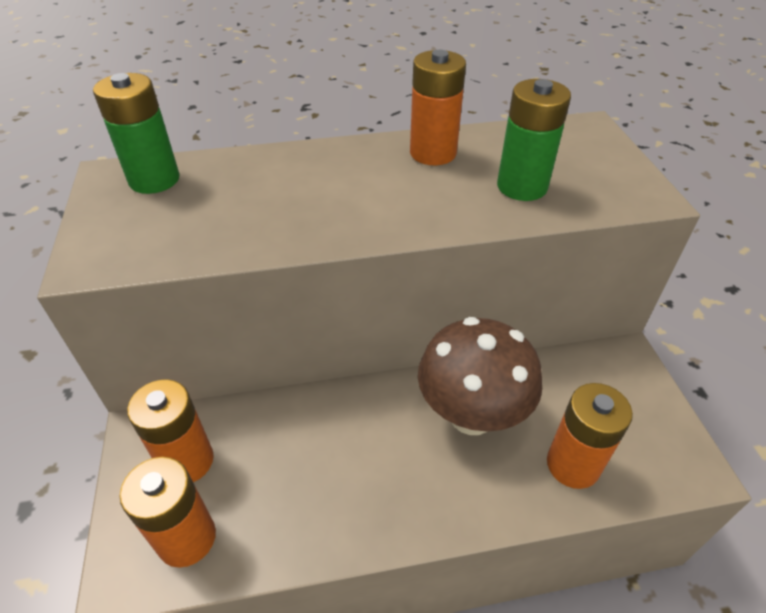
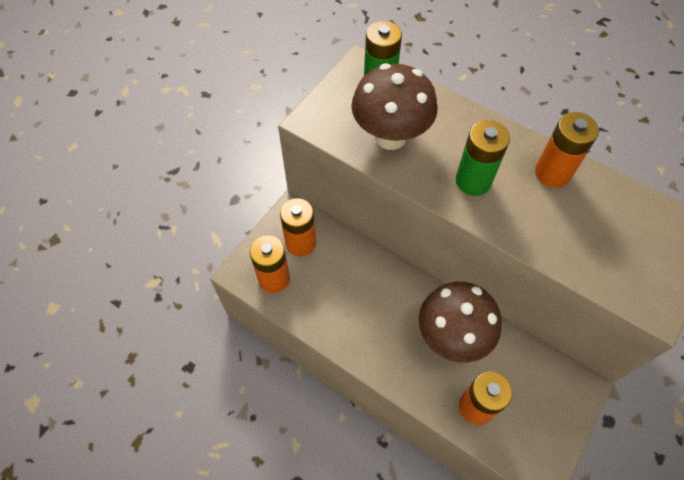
camera: 45 degrees right, 15 degrees up
green battery [497,79,571,201] -> green battery moved to [456,120,510,196]
none -> brown mushroom [351,63,438,150]

